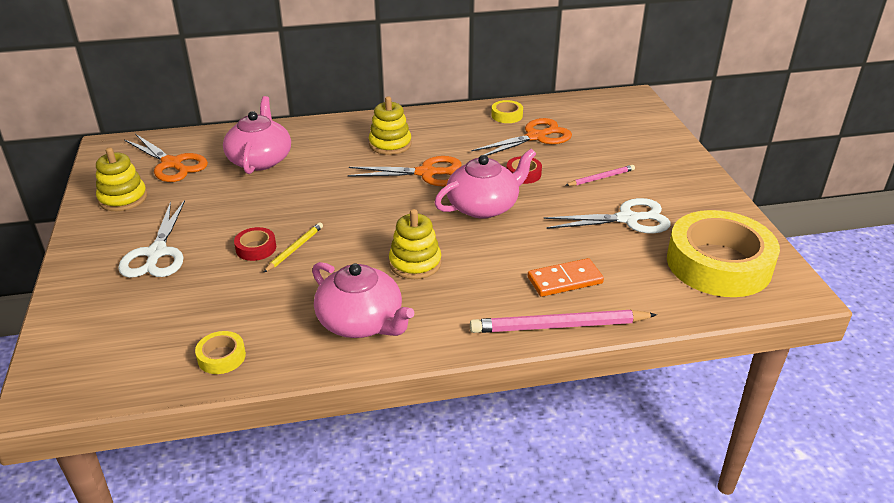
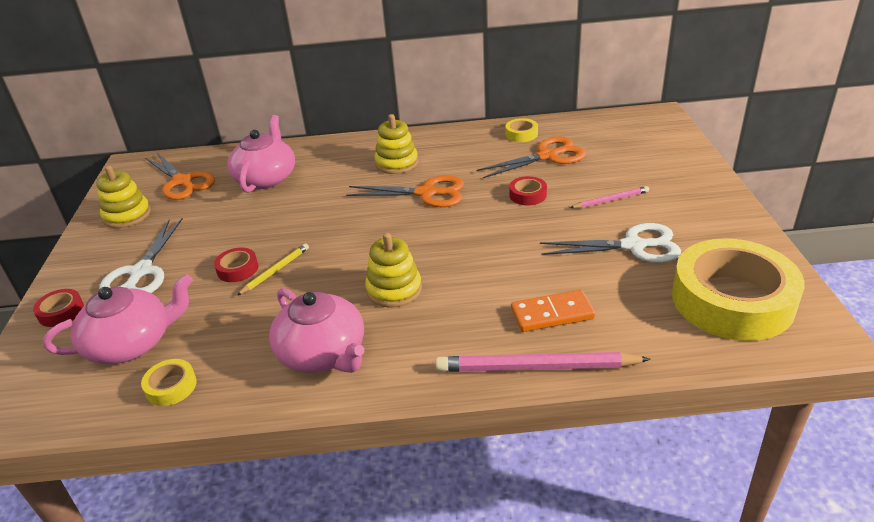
camera: 10 degrees right, 0 degrees up
pink teapot [434,149,536,218] -> pink teapot moved to [43,274,193,364]
none -> red tape [33,289,84,327]

